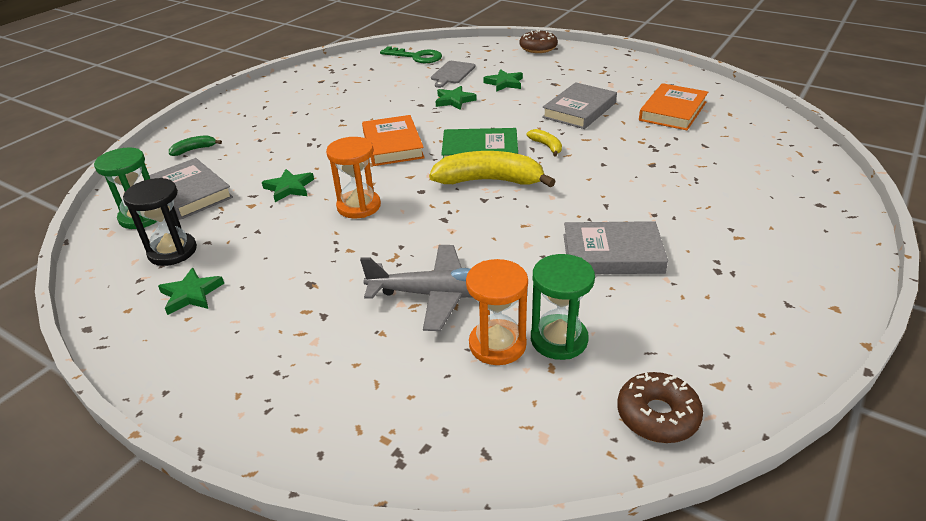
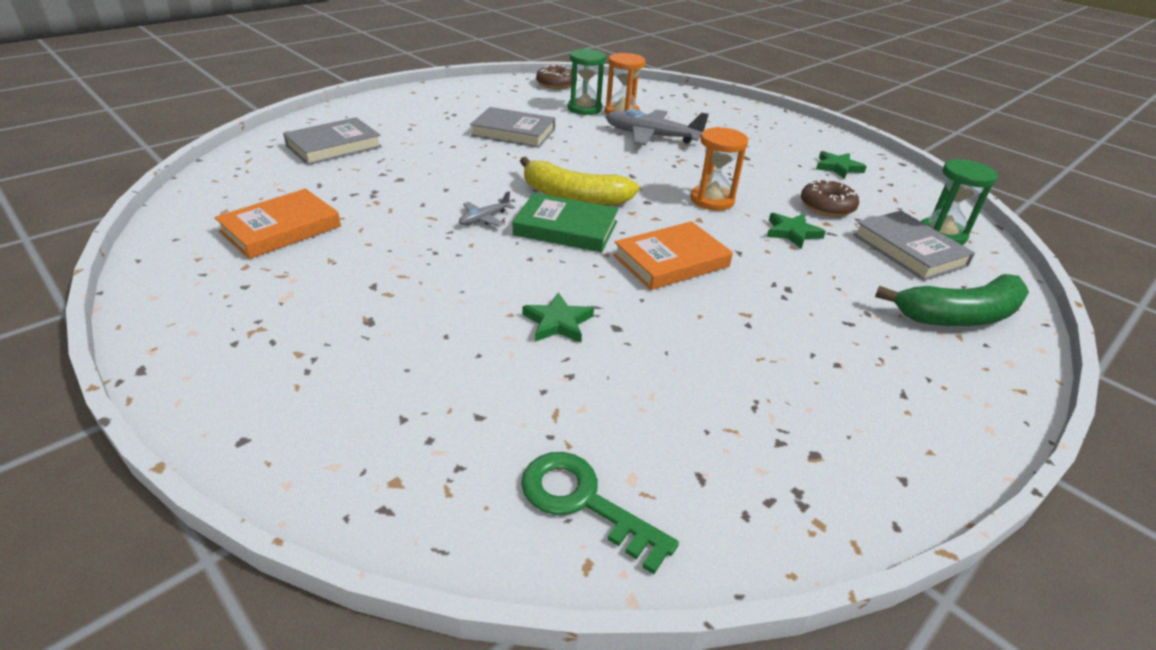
camera: 170 degrees left, 0 degrees up
black hourglass [123,178,197,266] -> none
green banana [169,135,222,156] -> green banana [875,274,1029,326], size x2.16
orange book [362,115,425,166] -> orange book turned 60 degrees clockwise [613,221,733,290]
grey cutting board [431,61,475,88] -> none
green star [484,69,523,92] -> none
brown donut [520,30,558,53] -> brown donut moved to [801,180,859,217]
yellow banana [527,129,562,157] -> grey plane [459,191,515,227]
grey book [542,82,617,129] -> grey book moved to [283,117,382,165]

